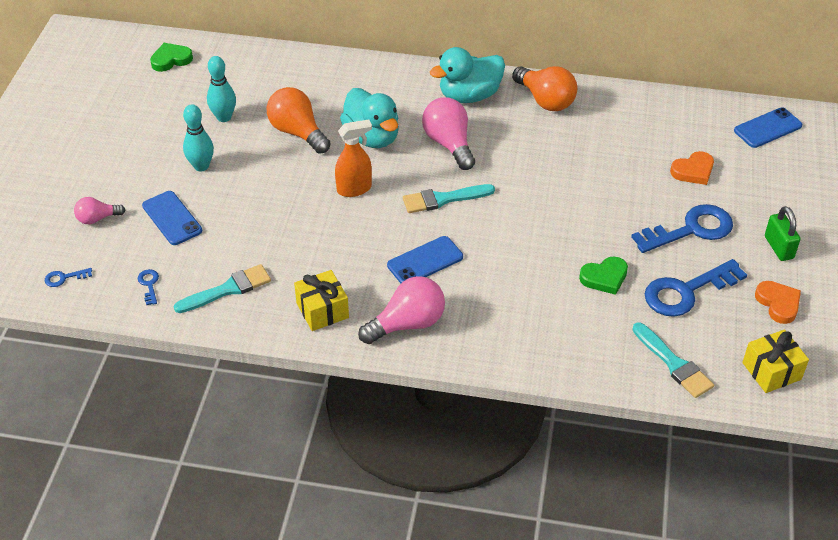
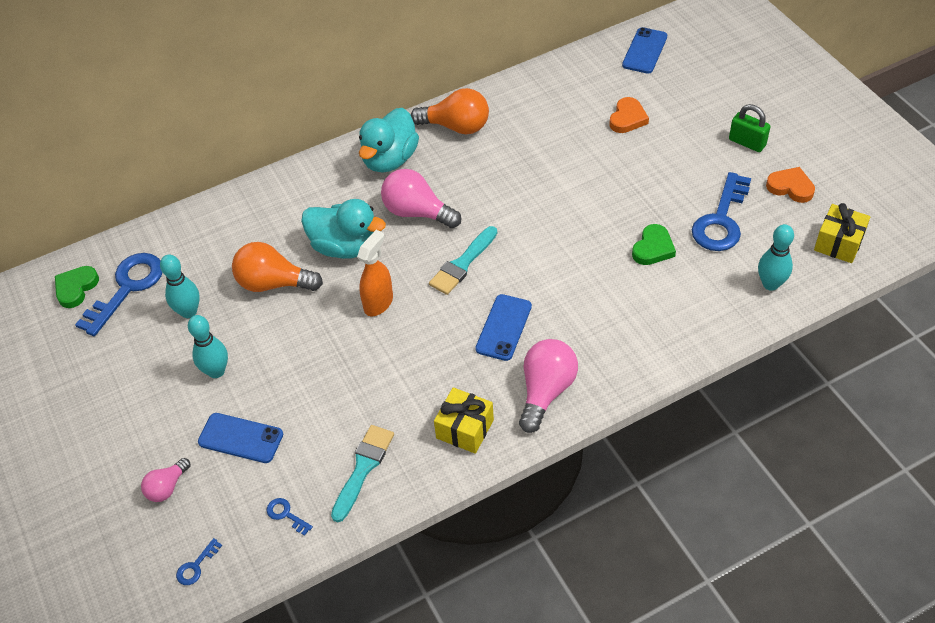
camera: 35 degrees left, 5 degrees up
blue key [631,204,733,253] -> blue key moved to [75,253,163,336]
turquoise brush [632,322,714,398] -> turquoise bowling pin [758,224,794,291]

